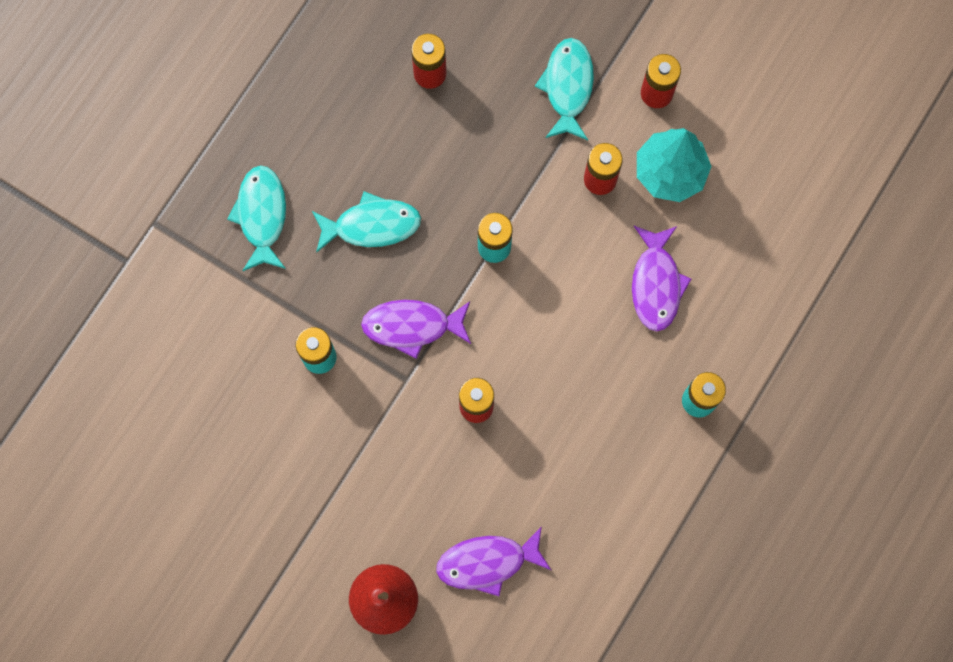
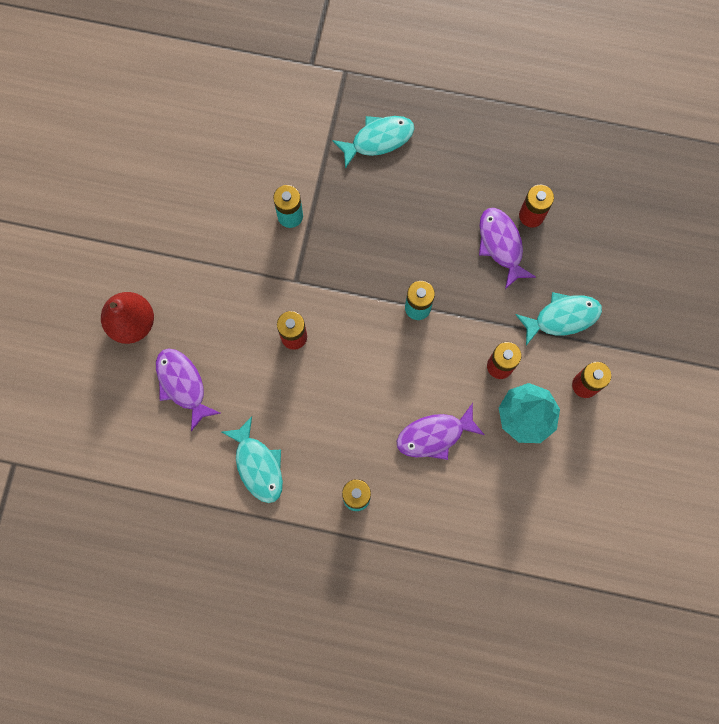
camera: 70 degrees right, 0 degrees up
turquoise fish [312,191,421,253] -> turquoise fish moved to [222,416,283,503]
purple fish [361,300,471,359] -> purple fish moved to [479,208,536,289]

